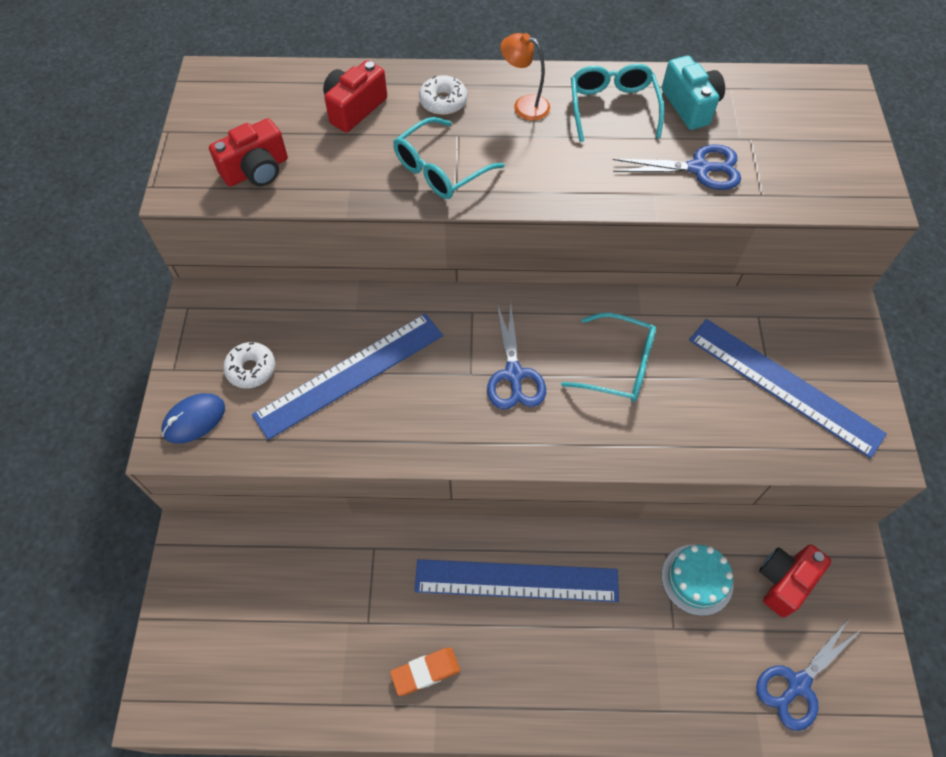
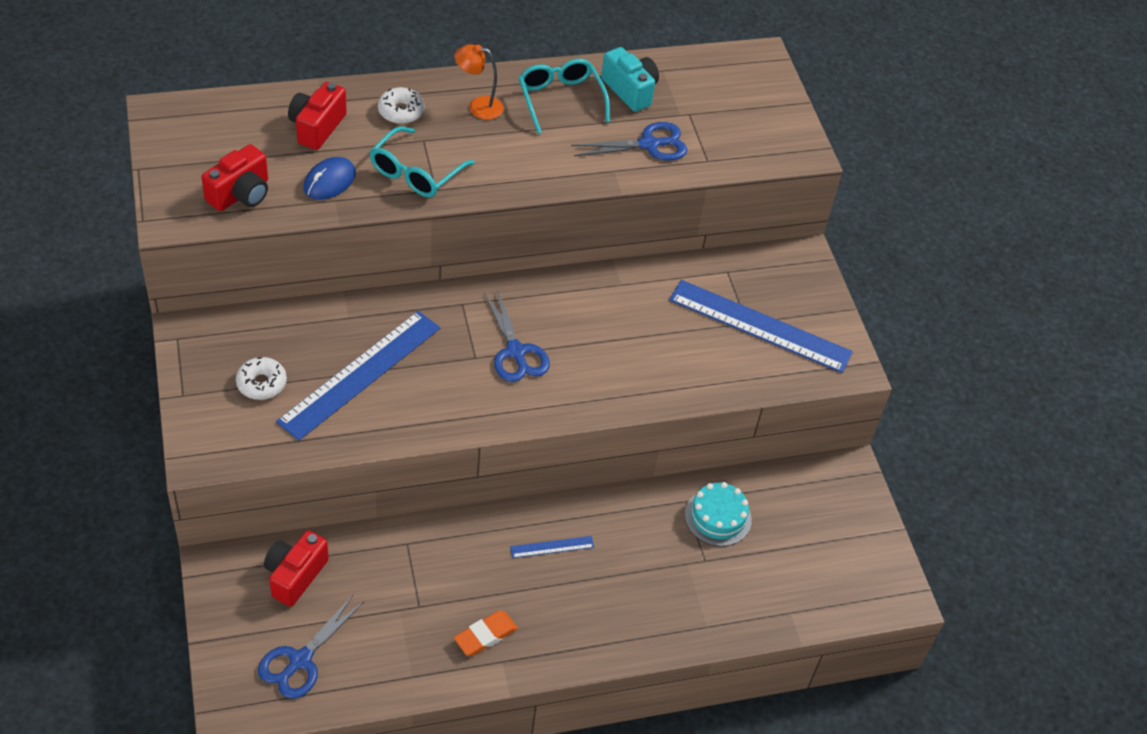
camera: 20 degrees left, 10 degrees down
blue mouse [161,393,225,444] -> blue mouse moved to [303,157,356,200]
blue ruler [415,559,619,602] -> blue ruler [510,536,594,558], size x0.42
turquoise glasses [561,313,656,402] -> none
blue scissors [756,619,862,731] -> blue scissors moved to [258,594,365,699]
red camera [759,544,831,617] -> red camera moved to [264,530,329,607]

